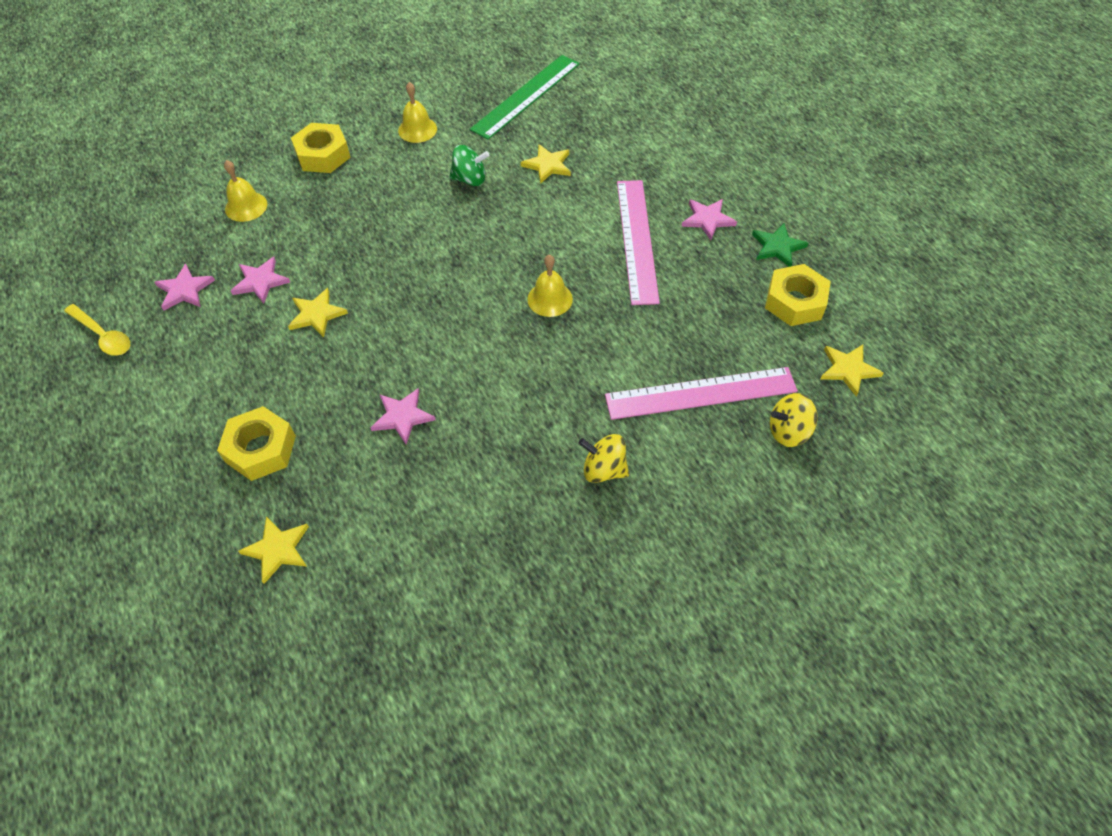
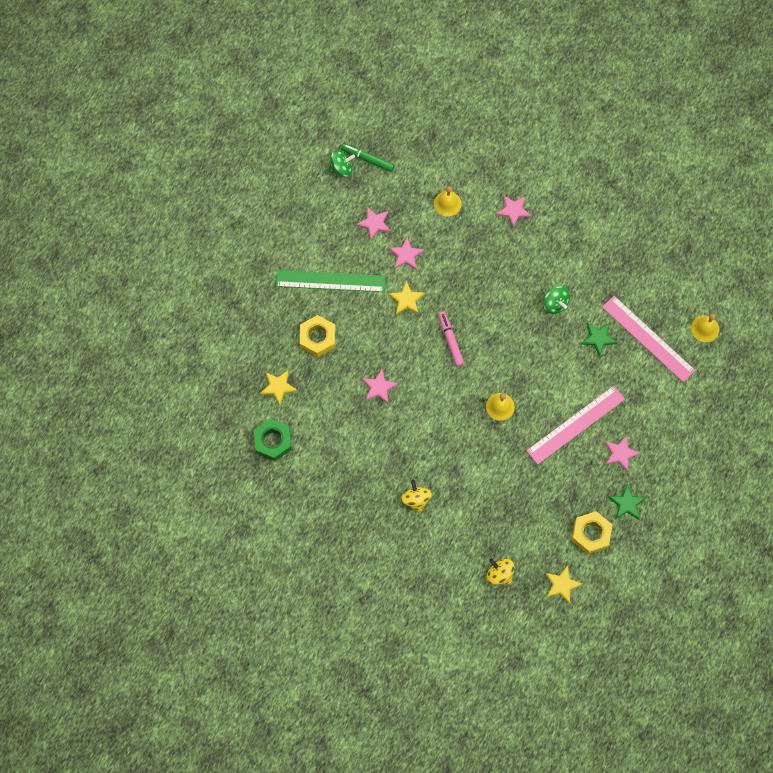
camera: 55 degrees right, 15 degrees up
yellow spoon [64,304,130,356] -> none
yellow nut [291,123,351,173] -> pink star [496,195,532,228]
yellow bell [398,82,437,143] -> yellow bell moved to [691,314,719,342]
green ruler [470,55,580,140] -> green ruler moved to [275,270,386,292]
yellow star [521,144,571,184] -> green star [581,323,617,357]
pink ruler [605,367,798,420] -> pink ruler moved to [602,296,695,382]
none -> green nut [254,418,292,461]
none -> green spinning top [328,150,355,177]
none -> green marker [341,144,395,172]
none -> pink marker [438,311,464,367]

